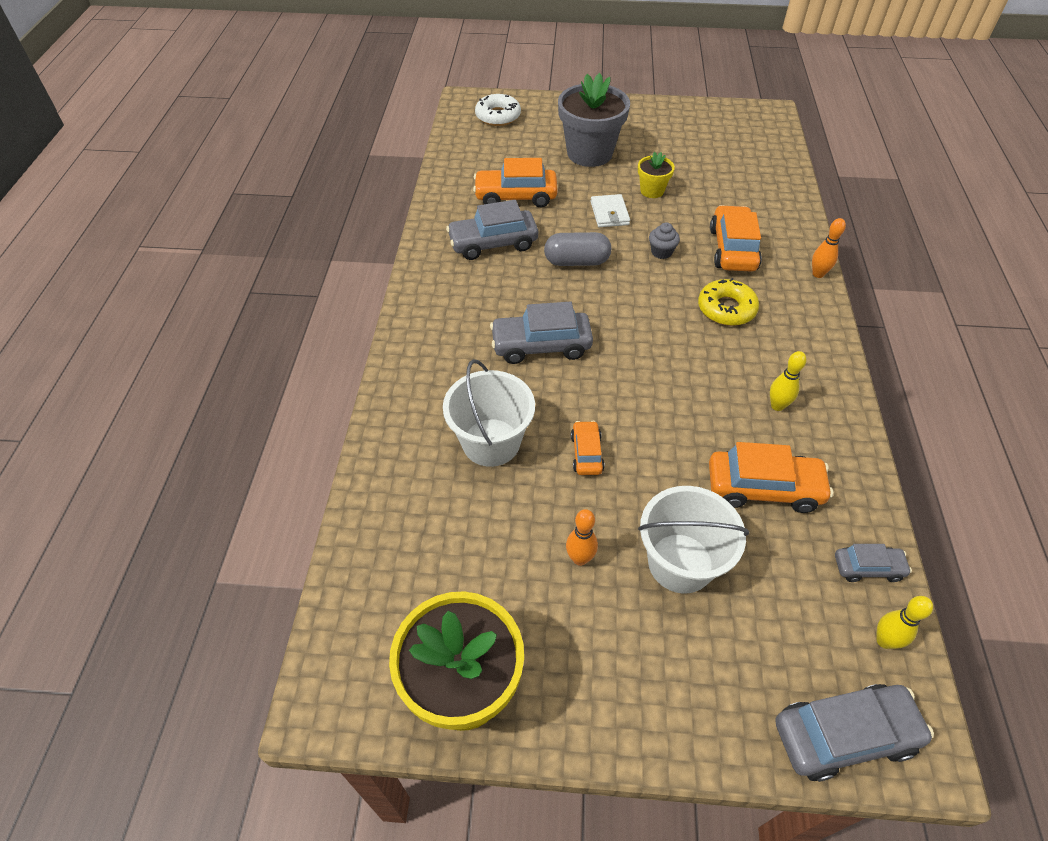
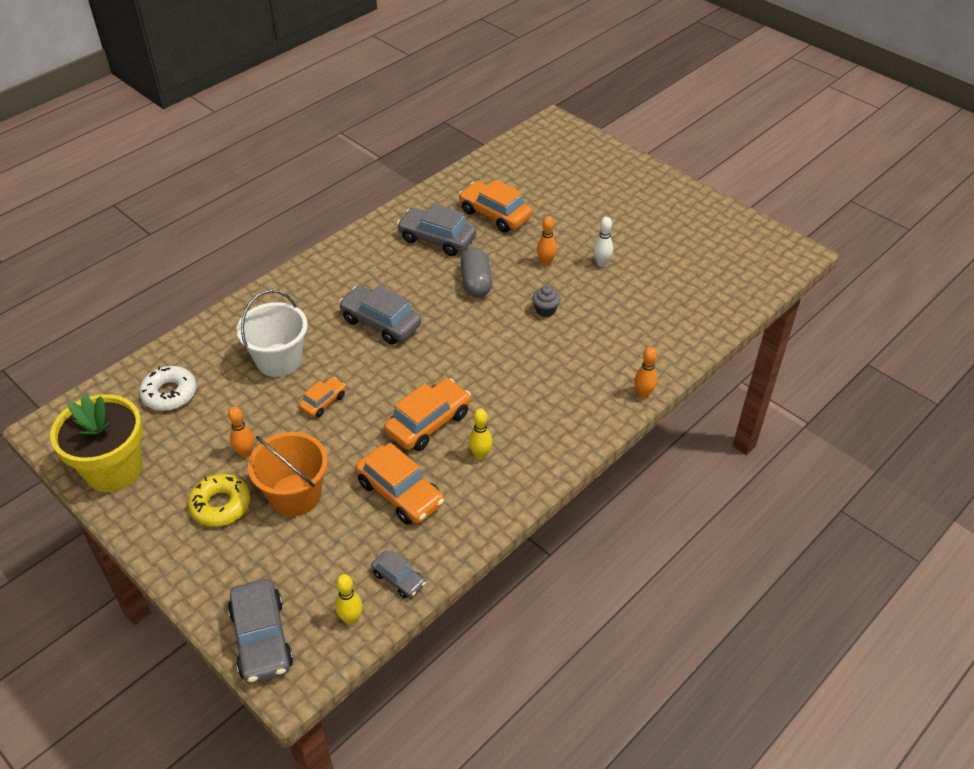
camera: 40 degrees right, 5 degrees down
white donut [475,94,521,126] -> white donut moved to [139,366,197,411]
grey capsule [544,232,611,266] -> grey capsule turned 45 degrees clockwise [461,248,492,297]
grey flower pot [558,73,630,167] -> none
white wallet [591,194,630,227] -> orange bowling pin [537,216,557,266]
yellow flower pot [638,152,675,198] -> white bowling pin [593,217,613,267]
white bucket [638,486,749,594] -> orange bucket [248,432,328,516]
yellow donut [698,278,759,326] -> yellow donut moved to [188,474,251,527]
orange car [710,205,762,272] -> orange car moved to [384,379,471,451]
grey car [775,684,934,782] -> grey car turned 45 degrees clockwise [228,579,293,683]

